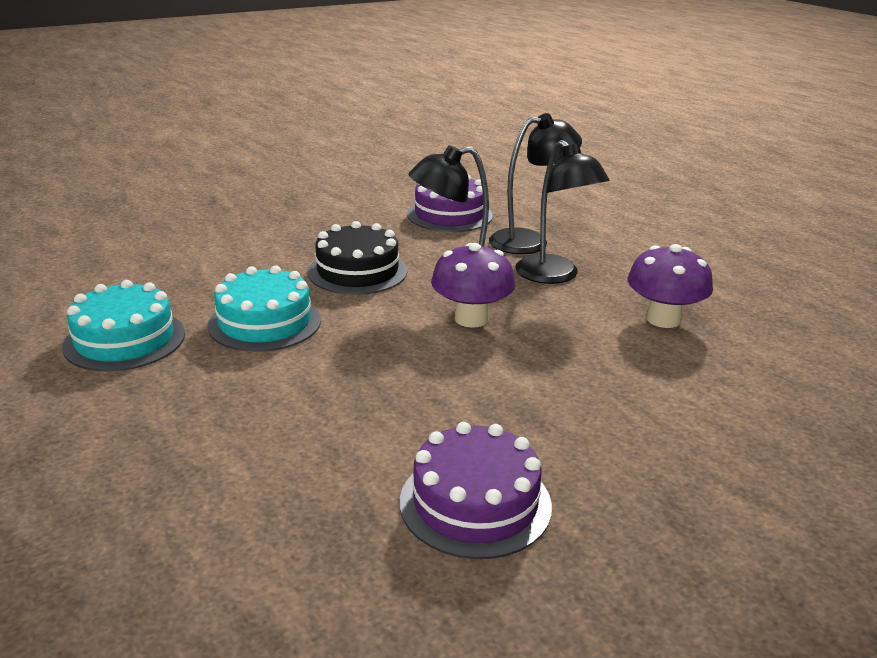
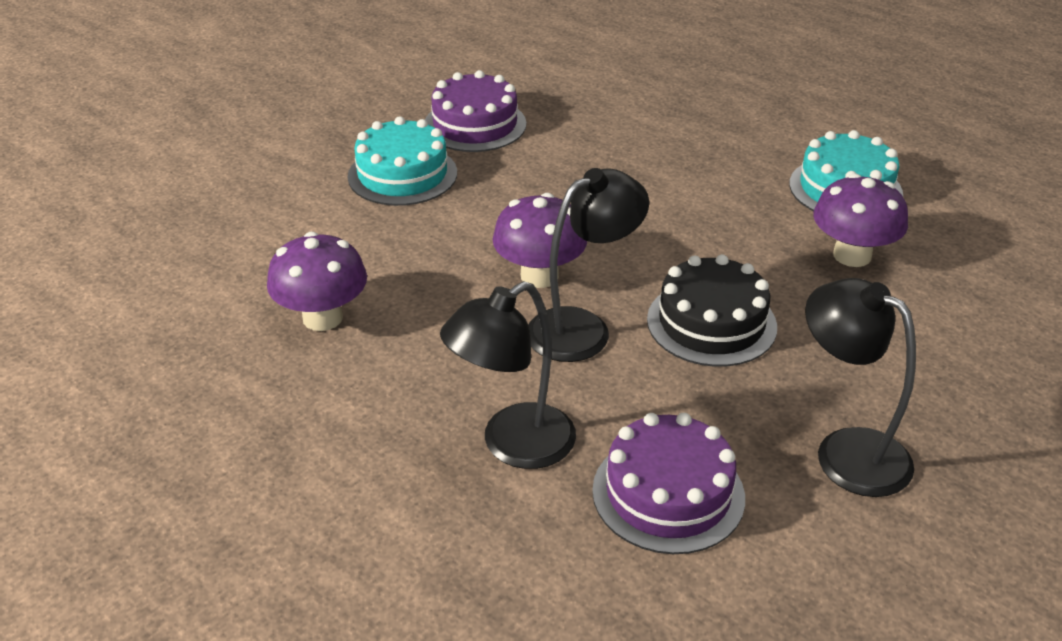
camera: 165 degrees right, 10 degrees up
turquoise cake [207,266,321,352] -> turquoise cake moved to [348,116,457,206]
black lamp [515,140,610,284] -> black lamp moved to [805,278,916,497]
none -> purple mushroom [813,173,908,267]

